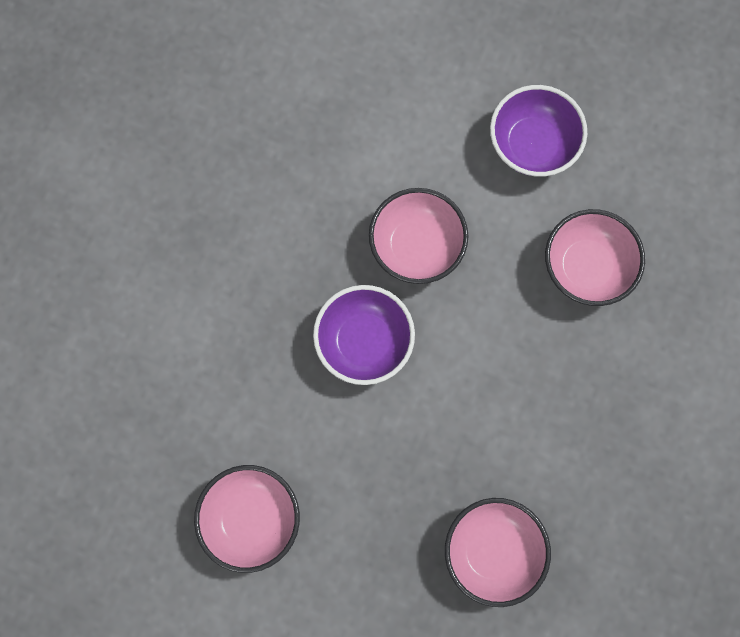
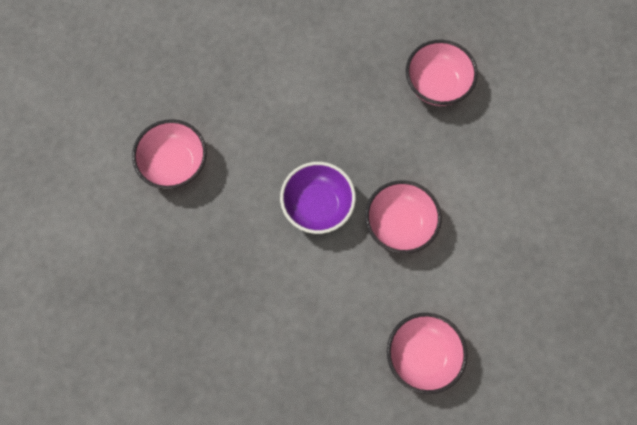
camera: 75 degrees right, 5 degrees down
pink bowl [445,498,551,607] -> pink bowl moved to [406,40,478,106]
purple bowl [490,85,587,177] -> none

